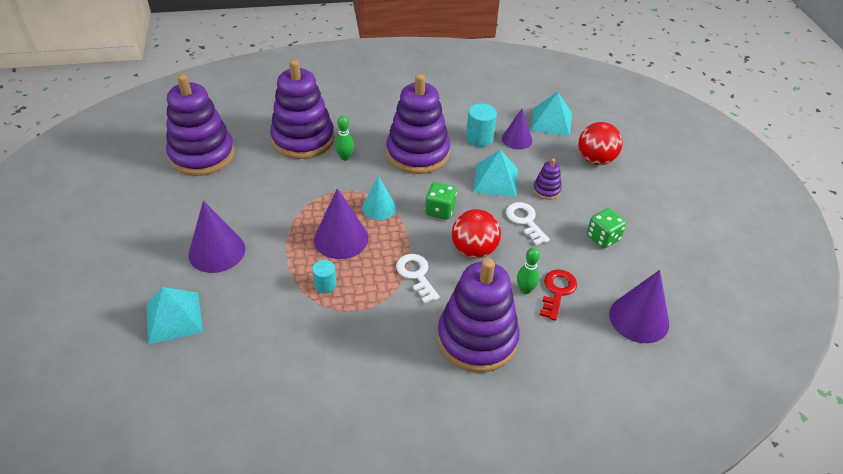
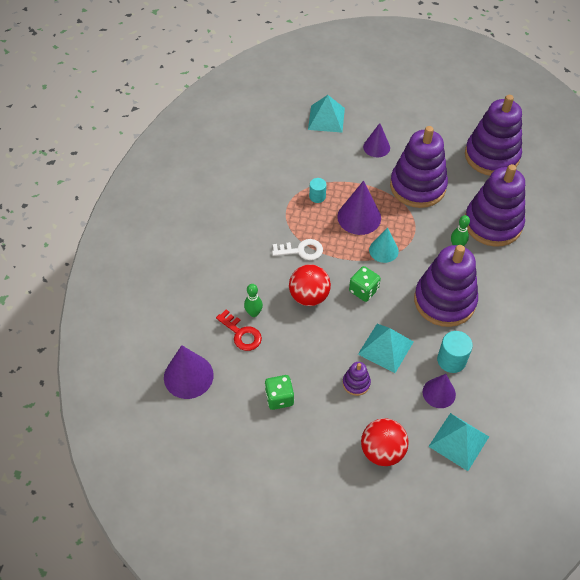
camera: 115 degrees right, 10 degrees up
purple cone [189,201,245,273] -> purple cone [363,123,390,157], size x0.66
purple stacking toy [437,258,520,373] -> purple stacking toy moved to [390,126,448,208]
white key [506,202,550,245] -> none

